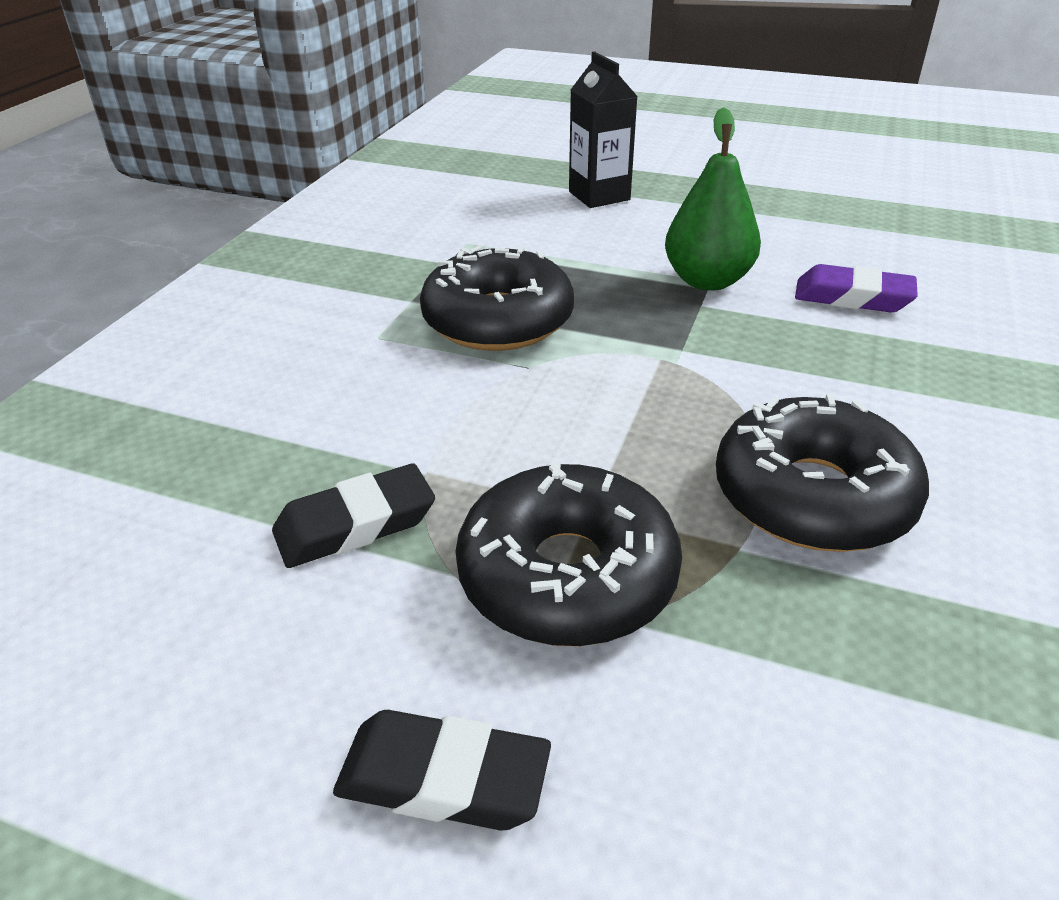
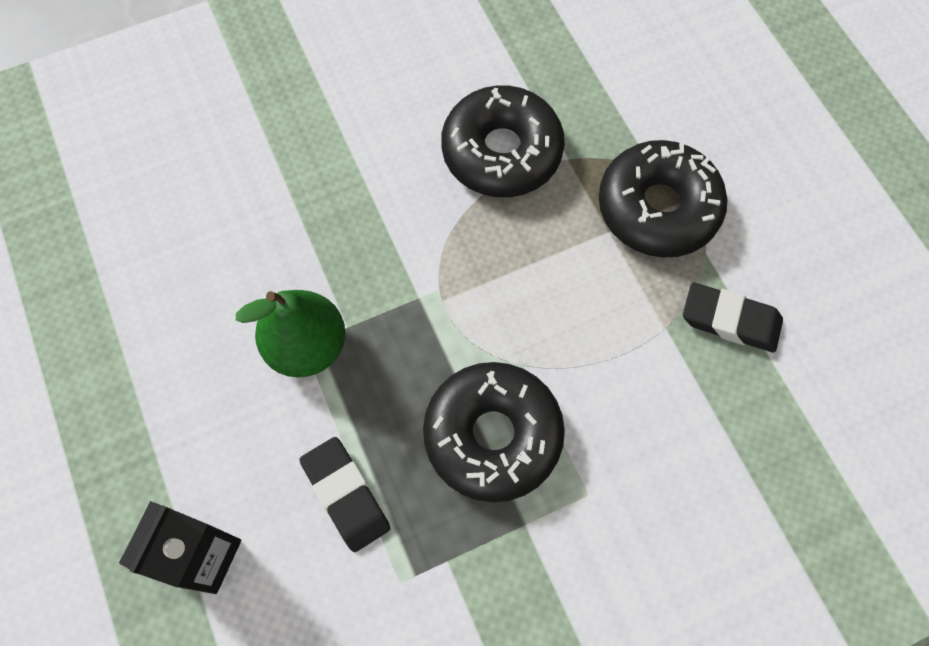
camera: 135 degrees left, 30 degrees up
black eraser [333,710,551,831] -> black eraser moved to [300,437,390,552]
purple eraser [795,264,918,312] -> none

